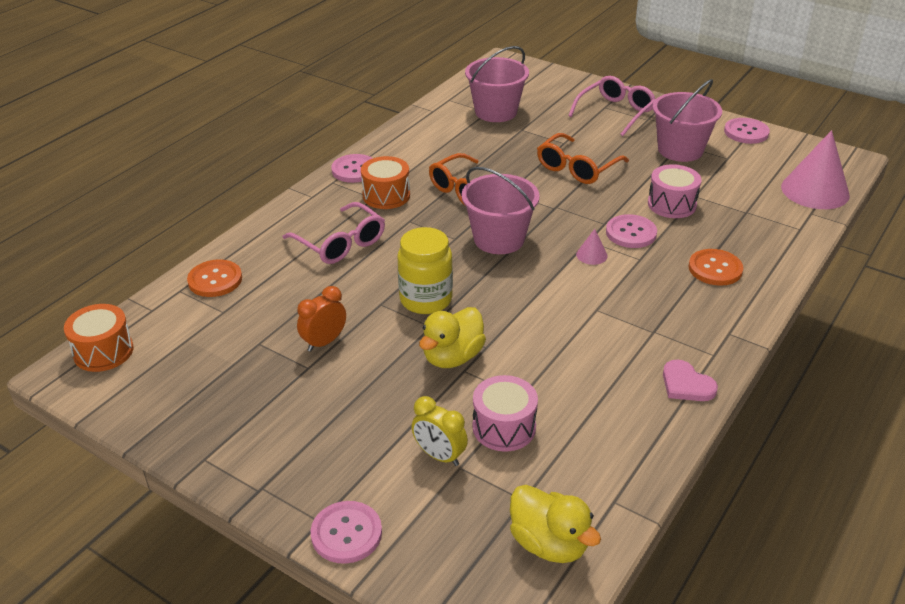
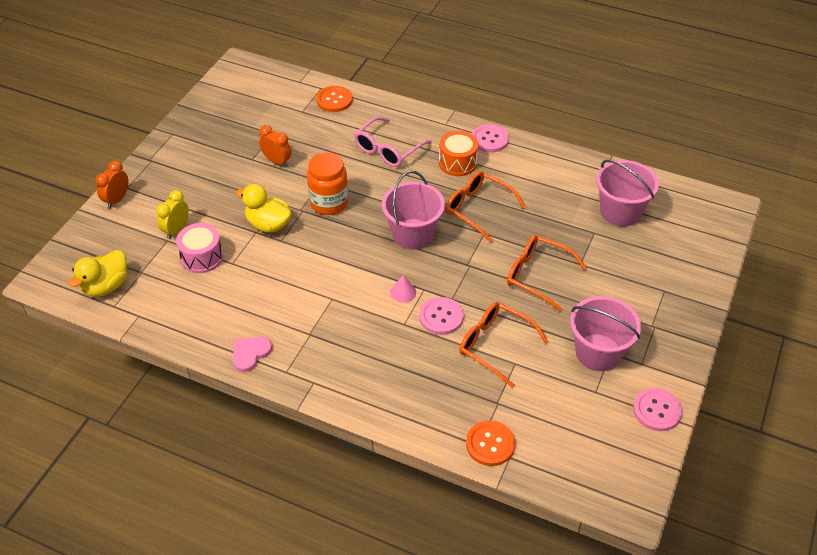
camera: 80 degrees right, 10 degrees up
orange drum [64,304,134,372] -> none
pink button [310,501,382,564] -> orange clock [95,161,128,208]
yellow jar [398,227,453,314] -> orange jar [307,152,348,215]
pink glasses [568,76,656,136] -> none
pink drum [648,164,701,218] -> orange glasses [459,302,548,388]
orange button [689,249,743,286] -> orange button moved to [466,421,515,466]
pink cone [781,130,850,209] -> none

